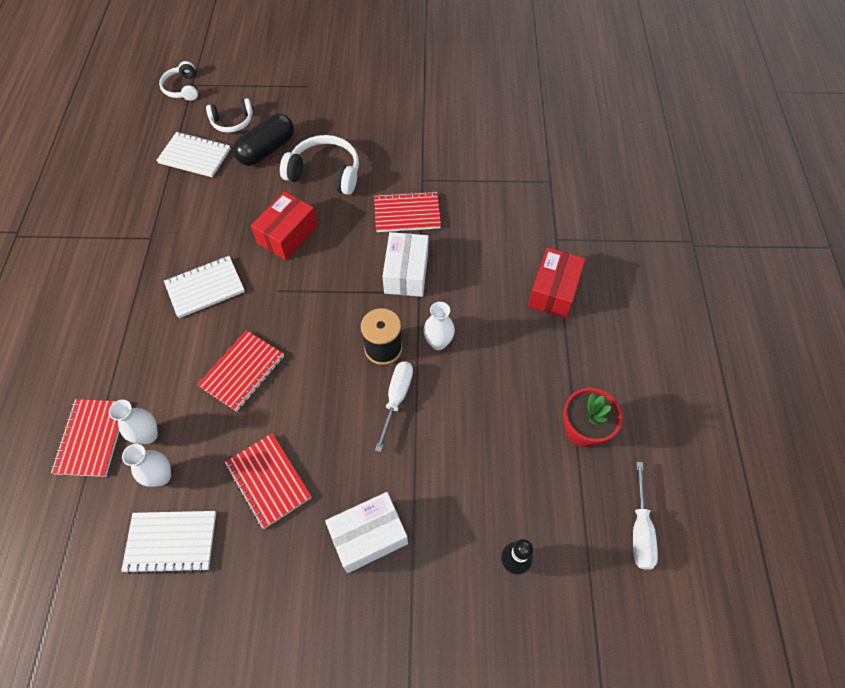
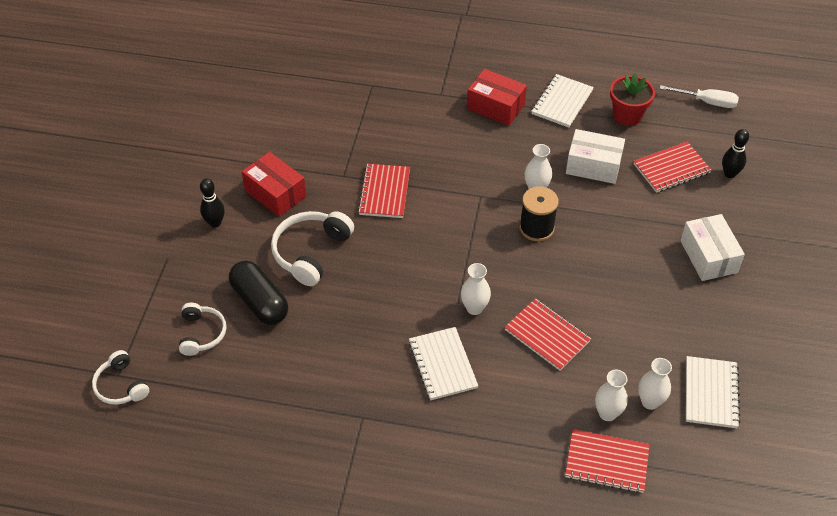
camera: 80 degrees left, 10 degrees down
white notebook [156,132,231,177] -> white notebook moved to [531,74,594,128]
white headphones [159,61,198,101] -> white headphones turned 60 degrees clockwise [92,350,149,405]
red notebook [225,433,312,529] -> red notebook moved to [634,141,711,193]
red box [251,191,318,260] -> red box moved to [242,152,306,217]
white screwdriver [375,362,413,452] -> none
white box [382,232,428,297] -> white box moved to [566,129,625,184]
none -> black bowling pin [200,178,225,228]
none -> white vase [461,263,491,315]

